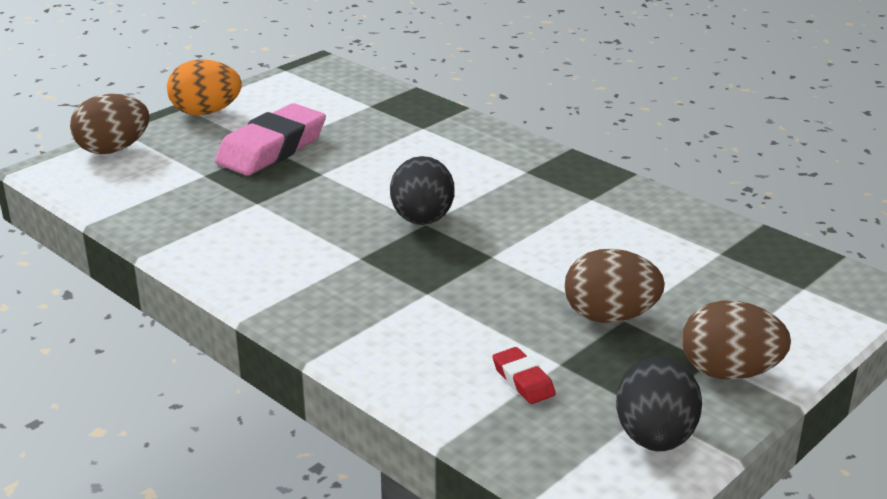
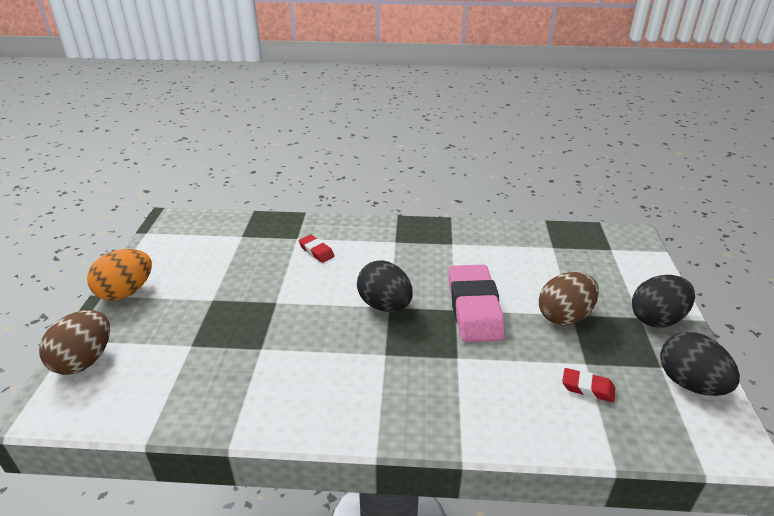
camera: 40 degrees left, 5 degrees up
pink eraser [215,103,326,176] -> pink eraser moved to [449,265,505,342]
brown egg [682,301,791,380] -> black egg [632,275,695,328]
none -> red eraser [299,235,335,263]

